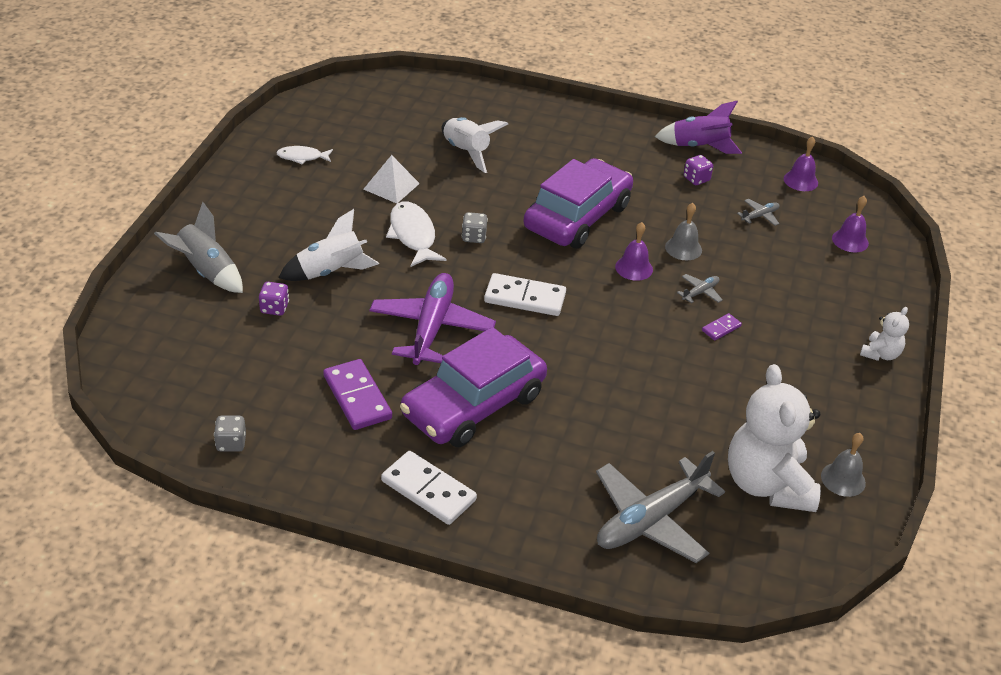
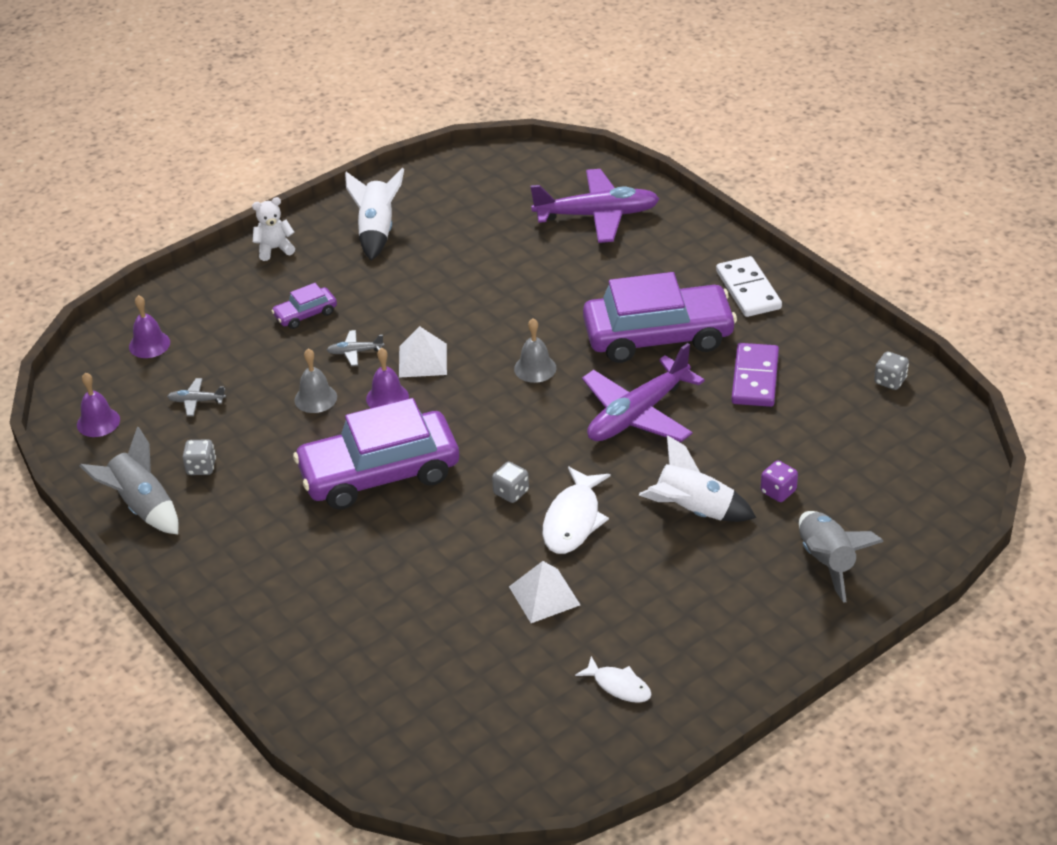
camera: 140 degrees left, 0 degrees up
white rocket [441,117,508,173] -> white rocket moved to [345,168,404,260]
white domino [484,273,566,316] -> none
grey plane [596,451,725,563] -> purple plane [531,169,659,243]
purple rocket [655,101,742,154] -> grey rocket [80,427,179,534]
purple dice [684,155,713,185] -> grey dice [183,440,216,475]
purple domino [702,313,742,341] -> none
white teddy bear [728,364,821,512] -> none
grey bell [821,433,866,497] -> grey bell moved to [514,319,557,383]
none -> purple car [271,283,337,329]
none -> white pyramid [399,326,447,378]

